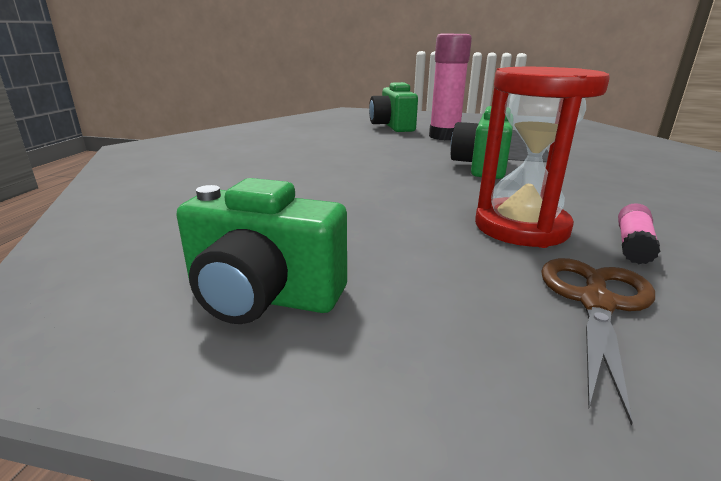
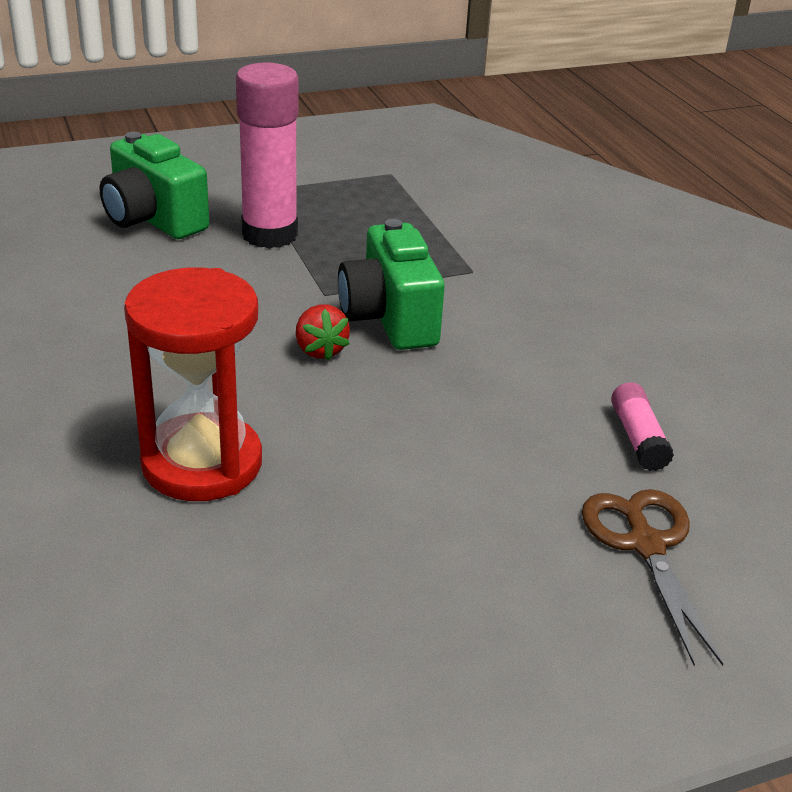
camera: 35 degrees left, 10 degrees up
green camera [176,178,347,324] -> none
red hourglass [475,67,610,248] -> red hourglass moved to [124,268,262,501]
none -> red strawberry [296,304,350,361]

